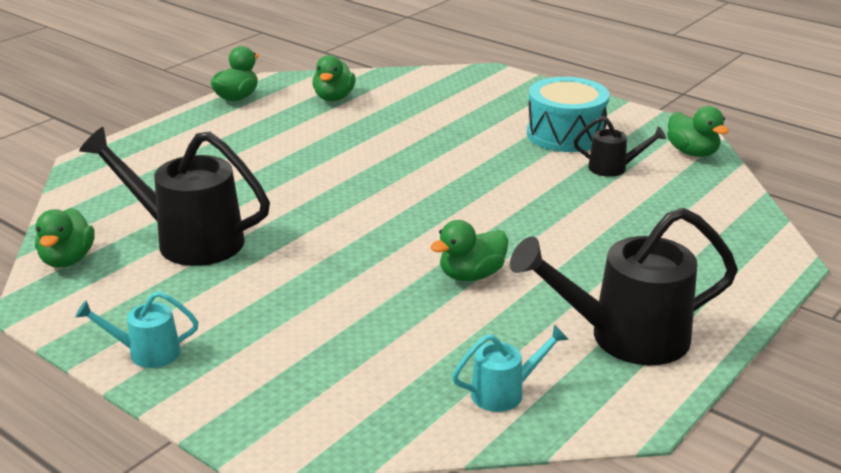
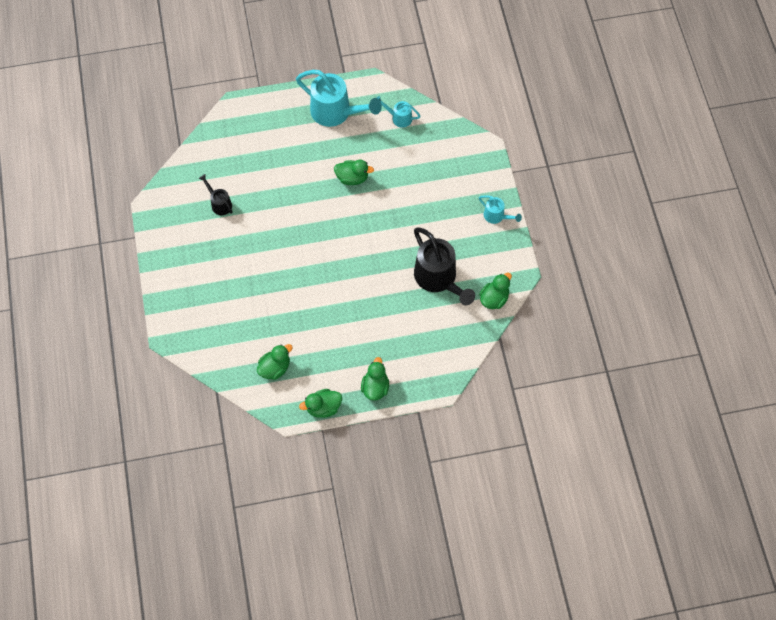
camera: 140 degrees left, 35 degrees up
black watering can [510,207,738,365] -> turquoise watering can [296,70,382,127]
turquoise drum [527,77,609,152] -> none
green duck [667,106,729,157] -> green duck moved to [361,357,389,401]

